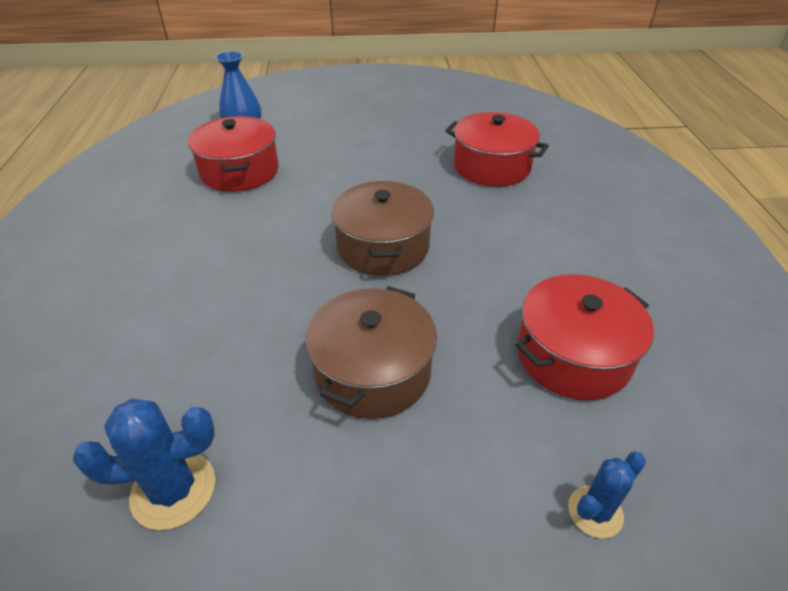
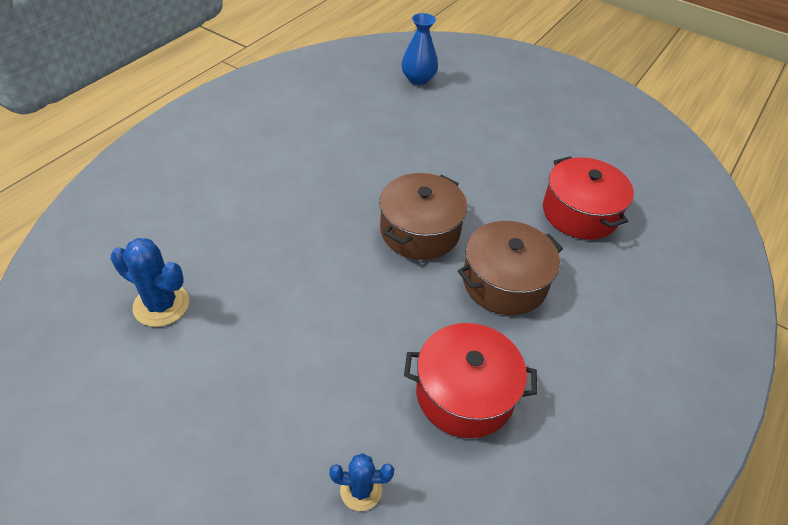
camera: 35 degrees right, 5 degrees up
red pot [188,116,279,192] -> none
brown pot [306,286,437,419] -> brown pot moved to [458,221,563,315]

